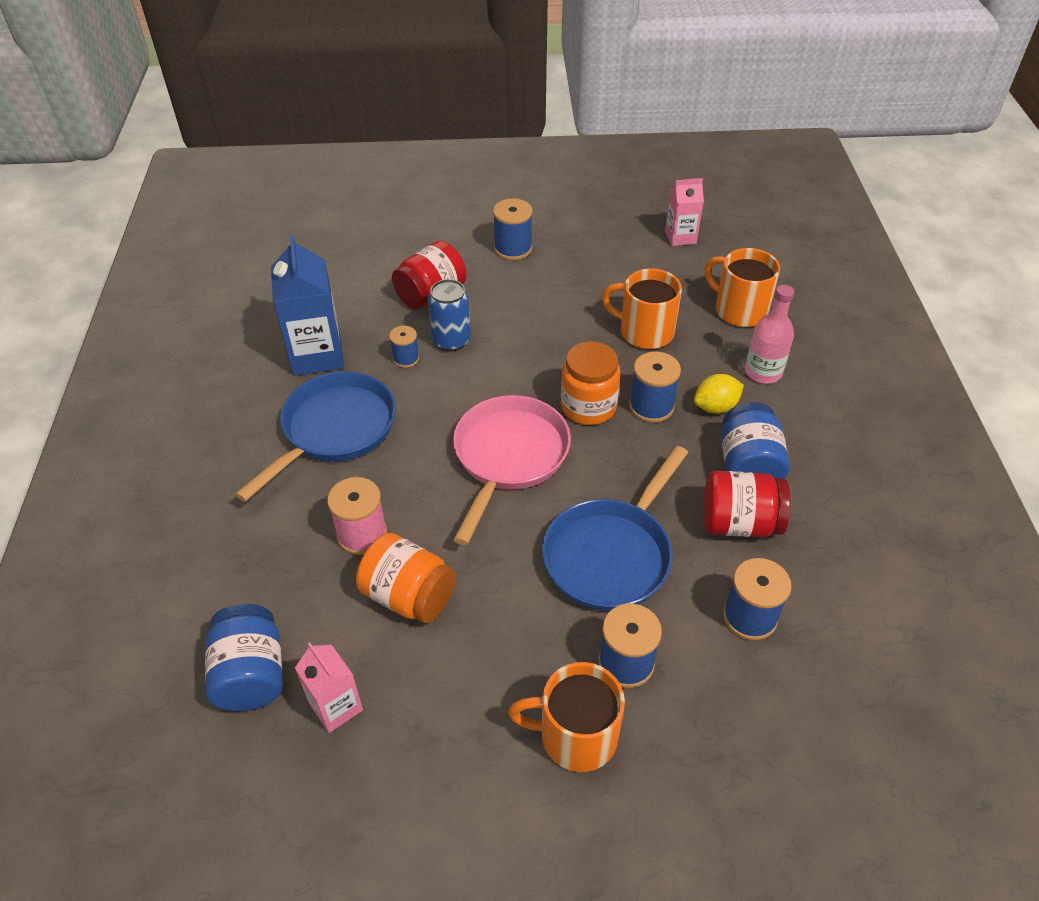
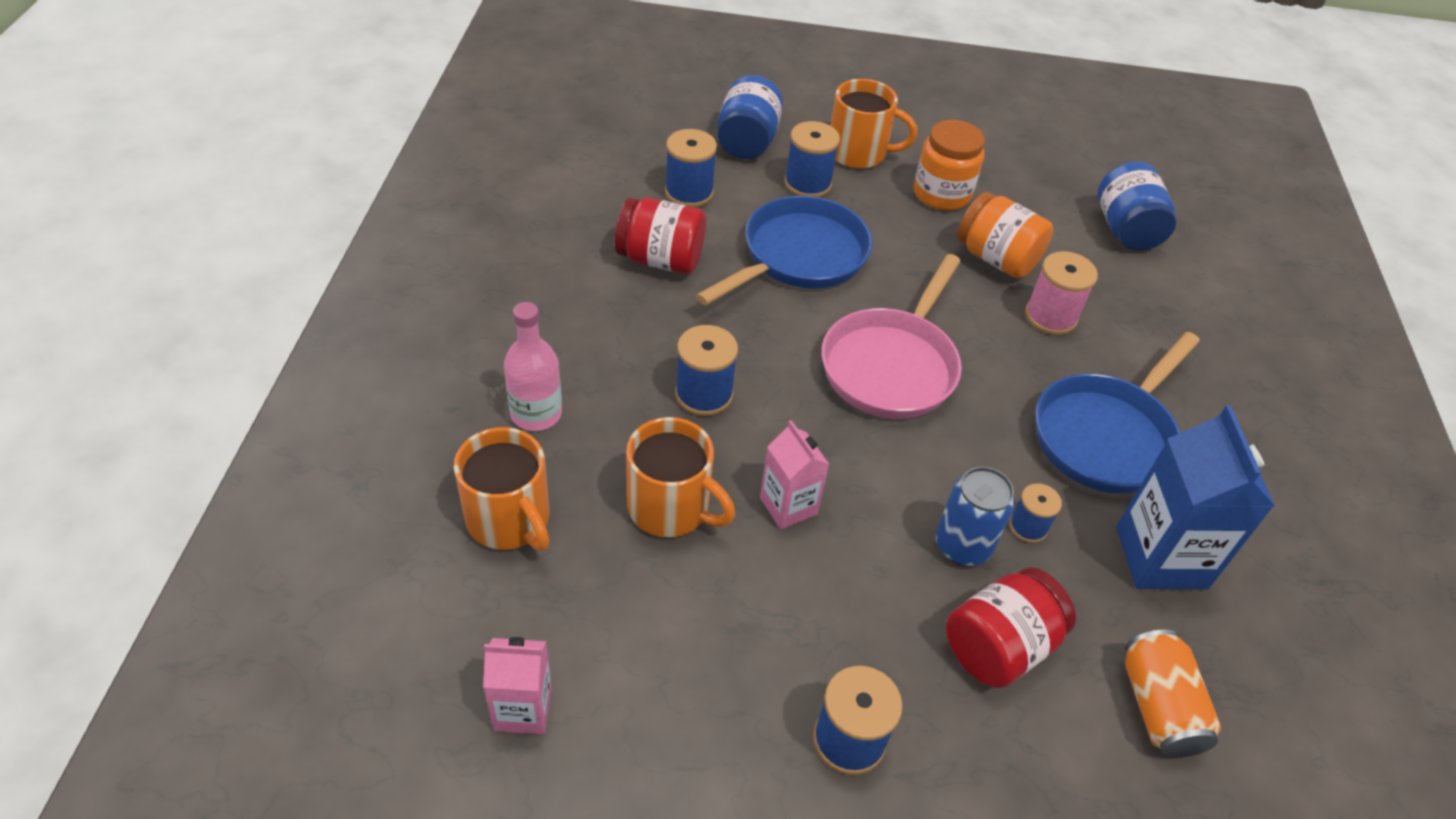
camera: 175 degrees left, 0 degrees up
pink carton [295,642,363,733] -> pink carton moved to [760,420,830,529]
orange jar [561,342,620,425] -> orange jar moved to [914,120,985,211]
yellow lemon [694,374,744,414] -> none
blue jar [721,402,790,479] -> blue jar moved to [718,75,783,159]
none -> orange can [1125,629,1221,758]

